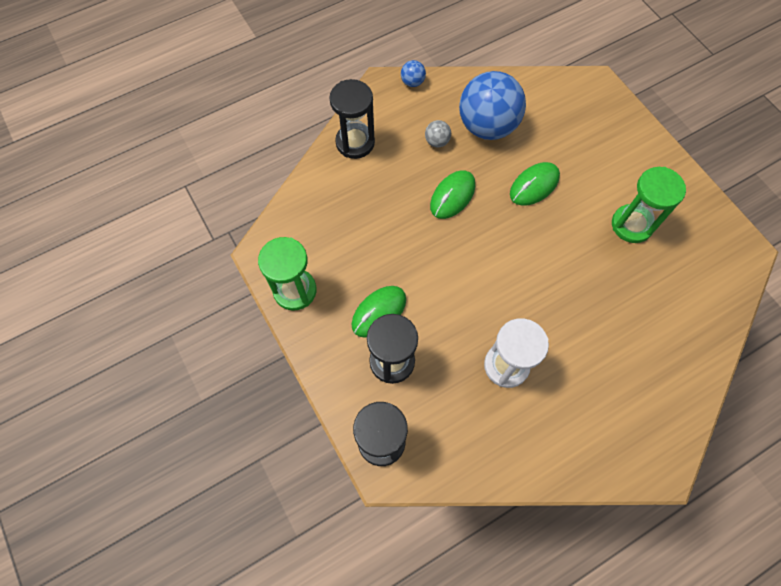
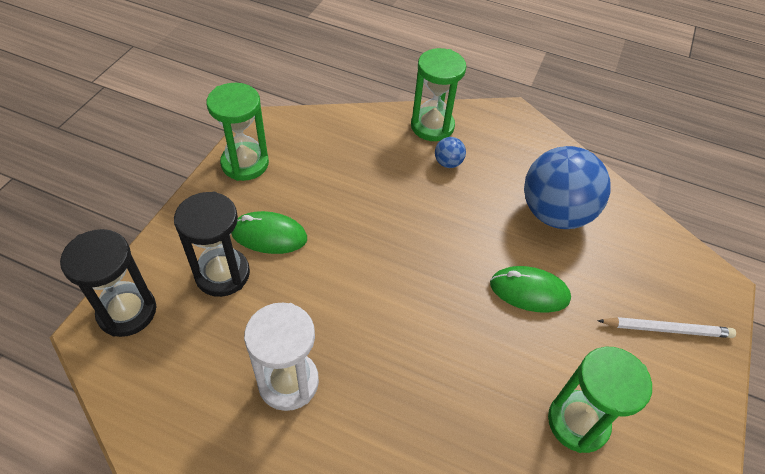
camera: 50 degrees right, 15 degrees down
black hourglass [329,79,375,159] -> green hourglass [411,48,466,141]
blue ball [401,60,426,87] -> blue ball moved to [435,137,466,168]
grey ball [425,120,451,148] -> none
green mouse [430,170,475,219] -> none
none -> white pencil [597,317,736,338]

